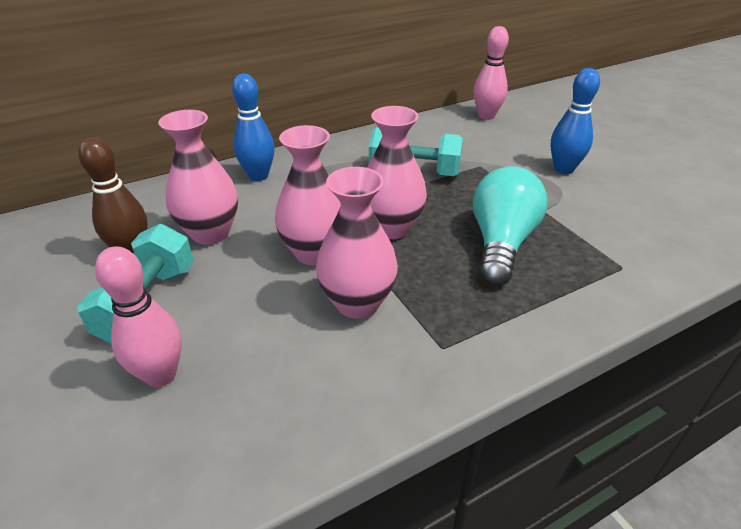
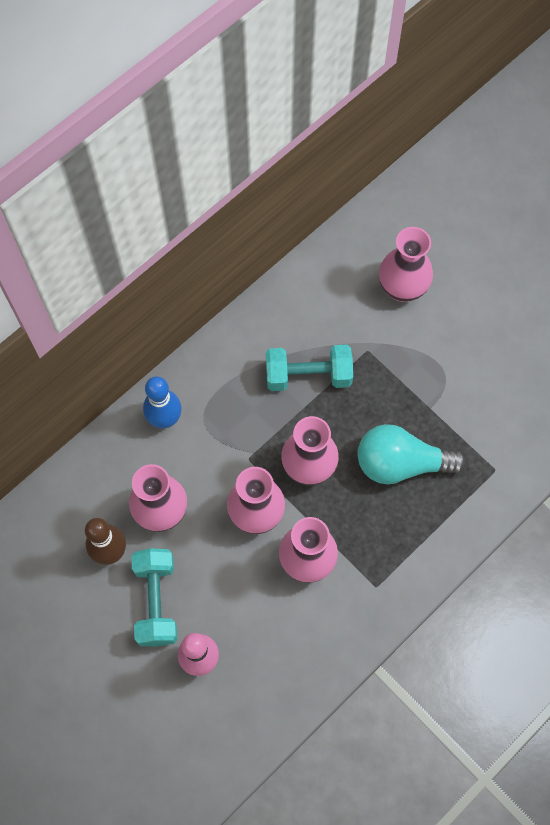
camera: 15 degrees left, 30 degrees up
pink bowling pin [473,26,509,120] -> none
turquoise light bulb [473,166,548,286] -> turquoise light bulb turned 90 degrees counterclockwise [357,424,466,484]
blue bowling pin [551,68,600,174] -> none
none -> pink vase [379,227,433,302]

